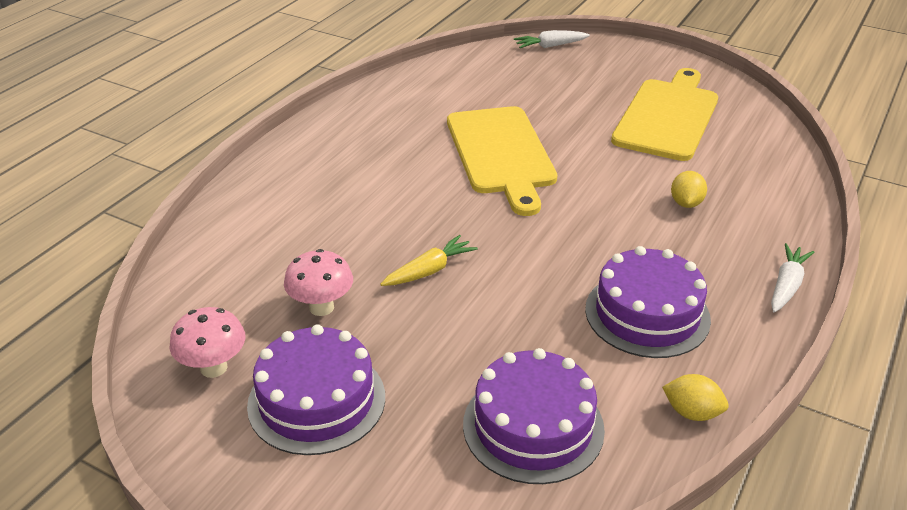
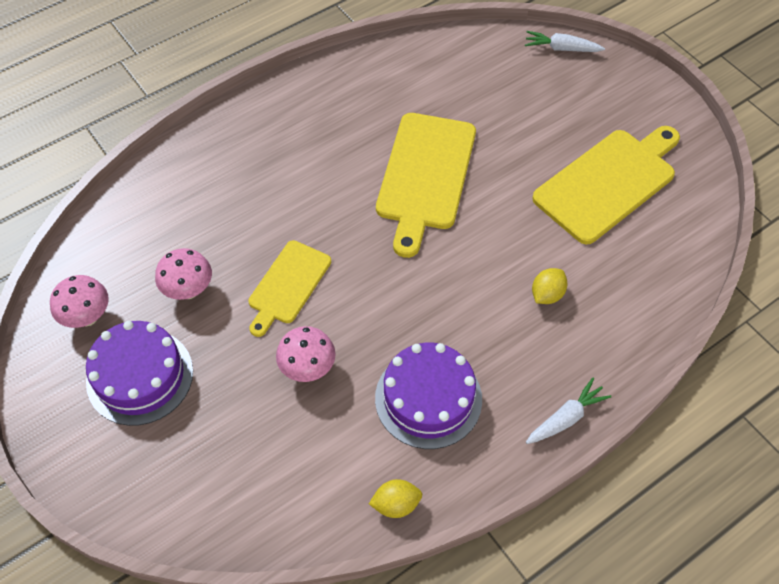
camera: 25 degrees right, 20 degrees up
yellow carrot [380,235,478,286] -> yellow cutting board [248,240,331,337]
purple cake [463,348,605,484] -> none
yellow lemon [662,374,729,421] -> yellow lemon turned 60 degrees counterclockwise [369,479,422,518]
none -> pink mushroom [276,326,336,382]

